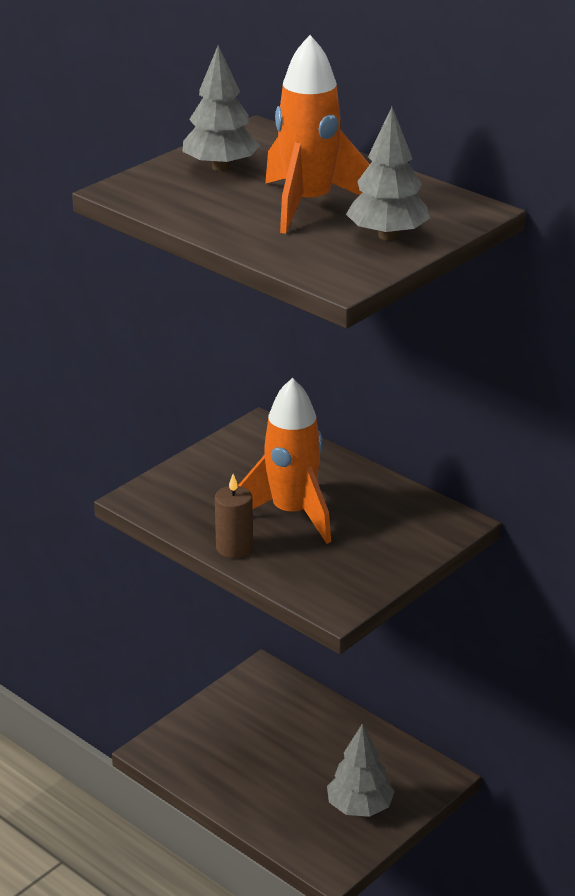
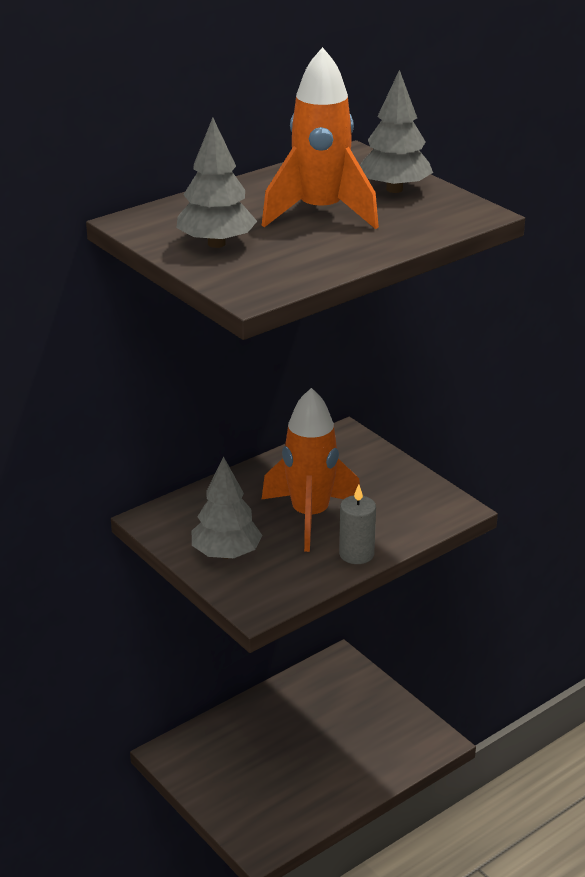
camera: 80 degrees left, 0 degrees up
brown candle [215,474,253,558] -> grey candle [339,484,376,564]
grey tree [327,724,395,817] -> grey tree moved to [192,457,262,559]

